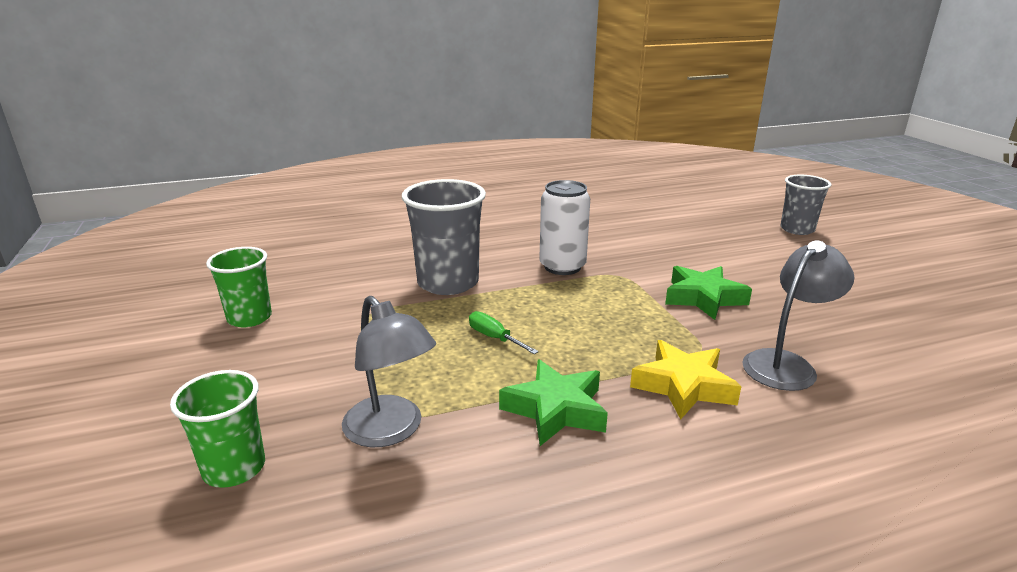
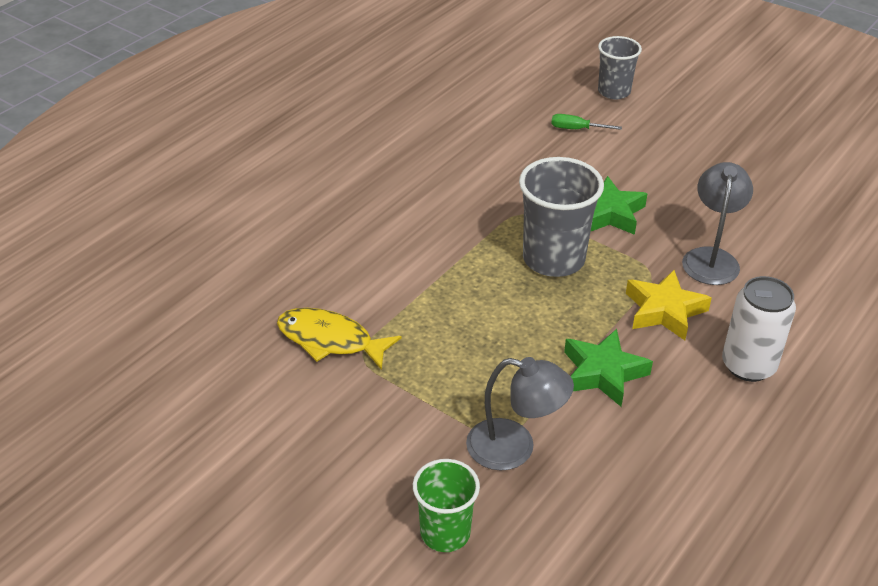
camera: 35 degrees left, 15 degrees up
green cup [206,247,272,327] -> none
grey cup [402,179,486,295] -> grey cup moved to [519,157,604,277]
green screwdriver [469,311,539,354] -> green screwdriver moved to [551,114,622,130]
white can [539,180,590,275] -> white can moved to [722,276,796,382]
none -> yellow fish [277,308,401,370]

